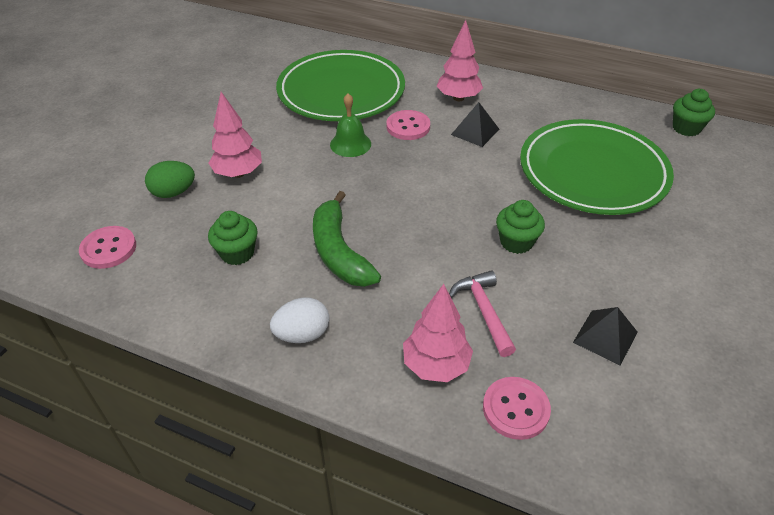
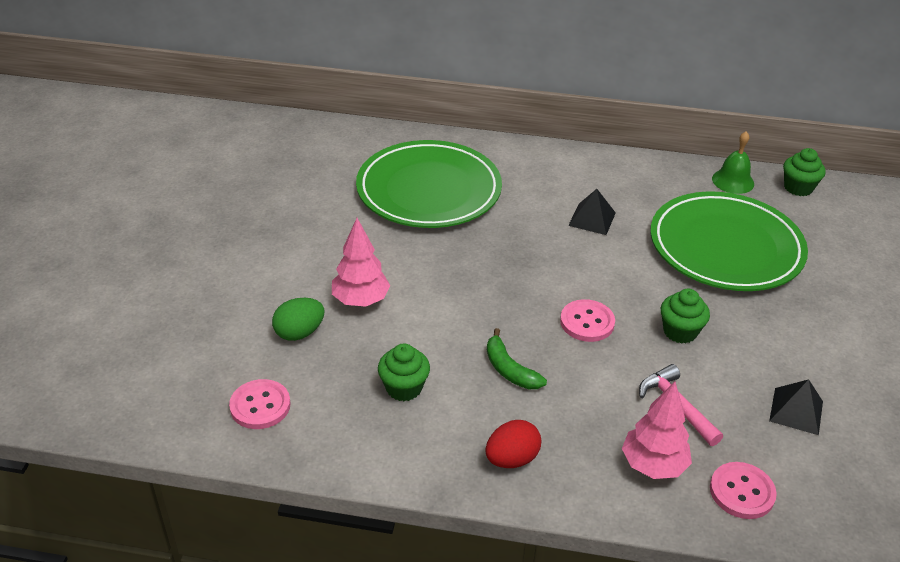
camera: 15 degrees left, 5 degrees down
white egg [270,298,330,343] -> red egg [485,420,541,468]
green banana [313,191,381,287] -> green banana [487,328,547,389], size x0.63
green bell [330,93,371,157] -> green bell moved to [712,131,754,194]
pink button [386,110,430,140] -> pink button moved to [560,299,615,342]
pink tree [437,20,483,101] -> none

